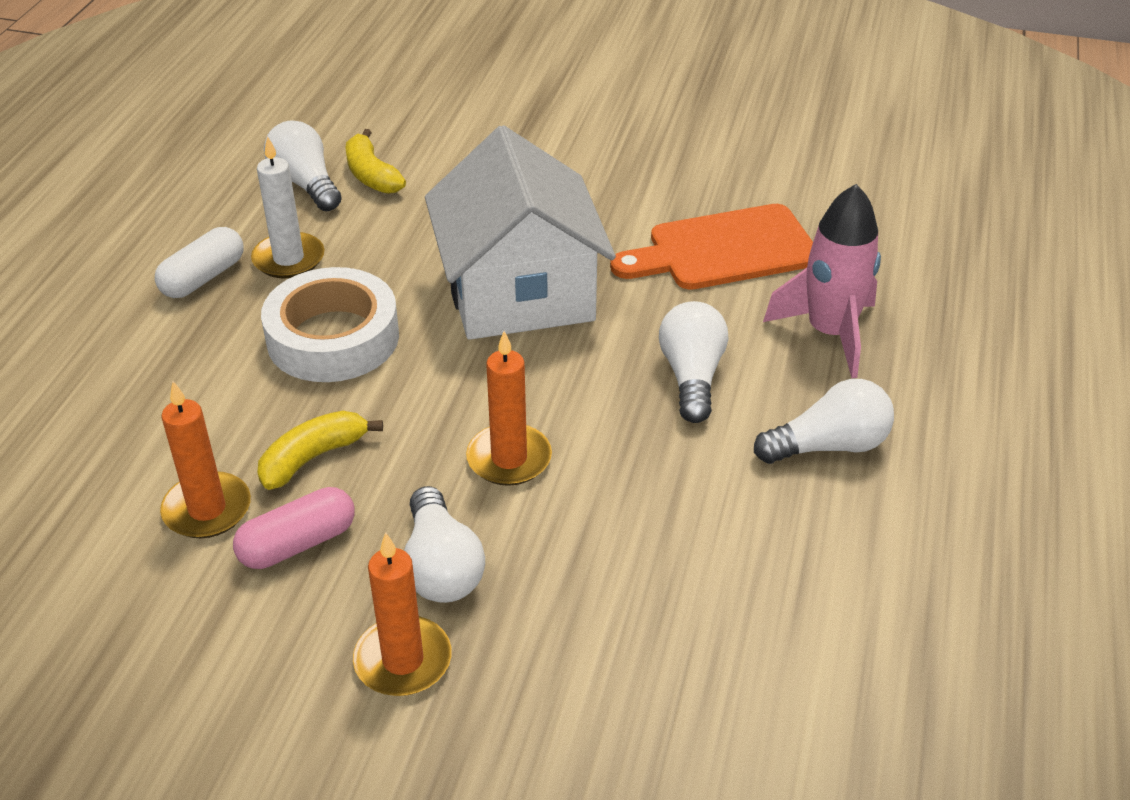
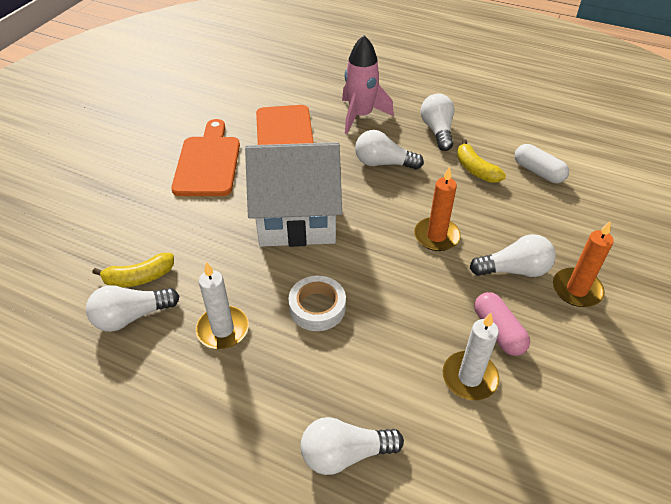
camera: 80 degrees left, 5 degrees up
white capsule [155,227,243,298] -> white capsule moved to [514,144,569,183]
orange candle [160,381,251,538] -> white candle [443,313,500,400]
yellow banana [257,411,383,490] -> yellow banana moved to [457,139,506,183]
white tape [261,267,399,382] -> white tape [288,276,346,331], size x0.65
none -> orange cutting board [171,119,240,196]
none -> white light bulb [300,417,404,475]

